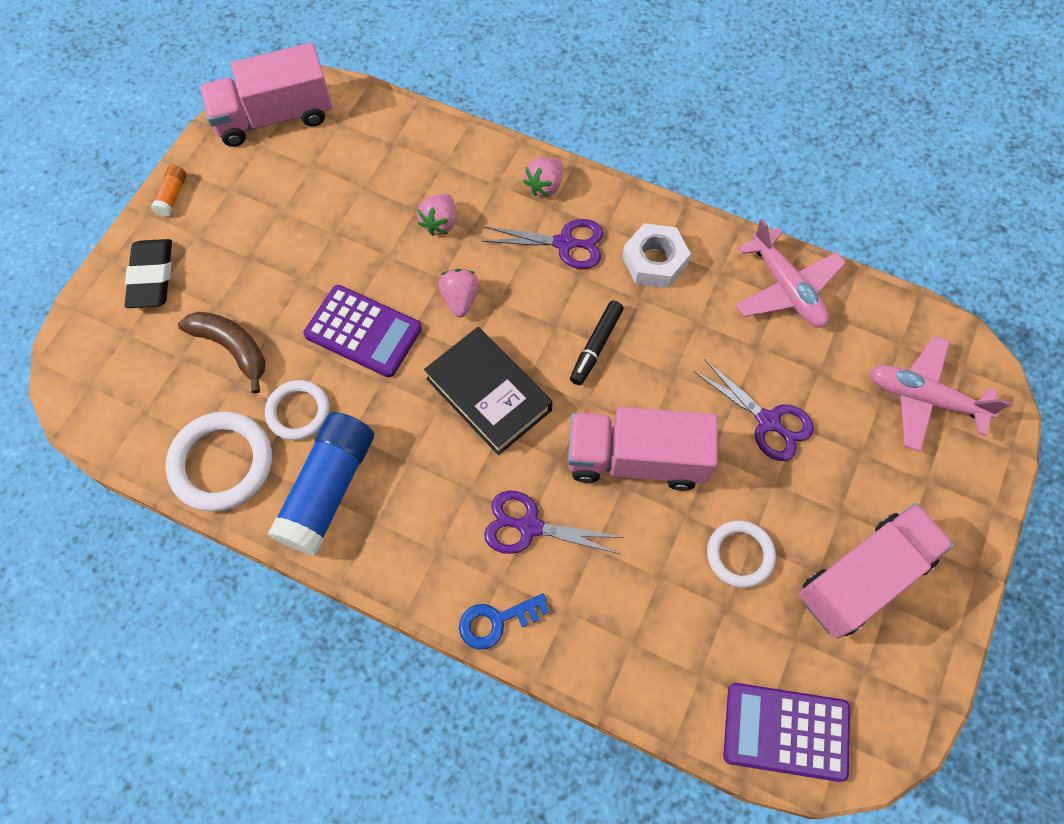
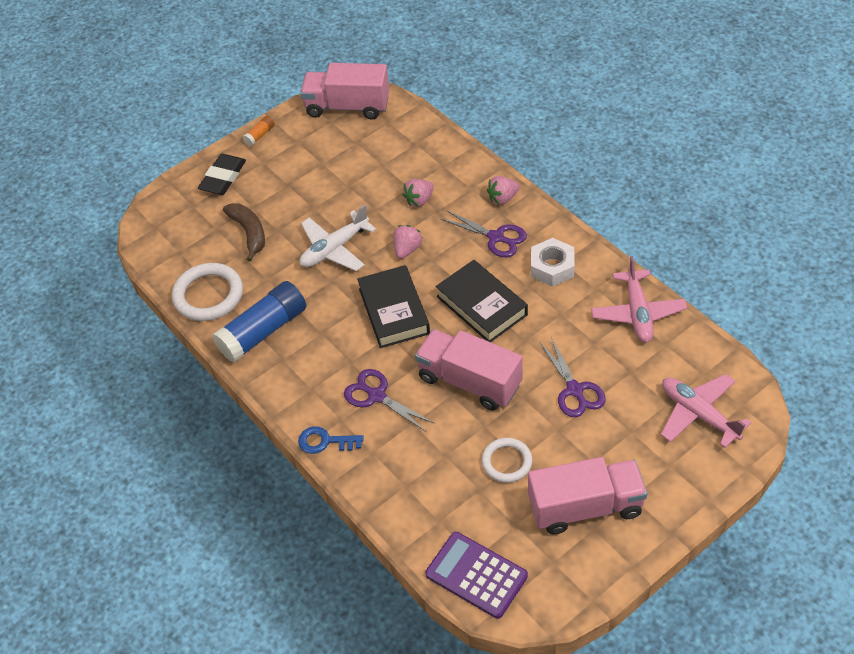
camera: 30 degrees right, 15 degrees down
white ring [265,380,330,440] -> none
purple calculator [303,285,422,378] -> white plane [300,205,376,271]
black marker [570,300,624,385] -> black book [436,260,528,342]

